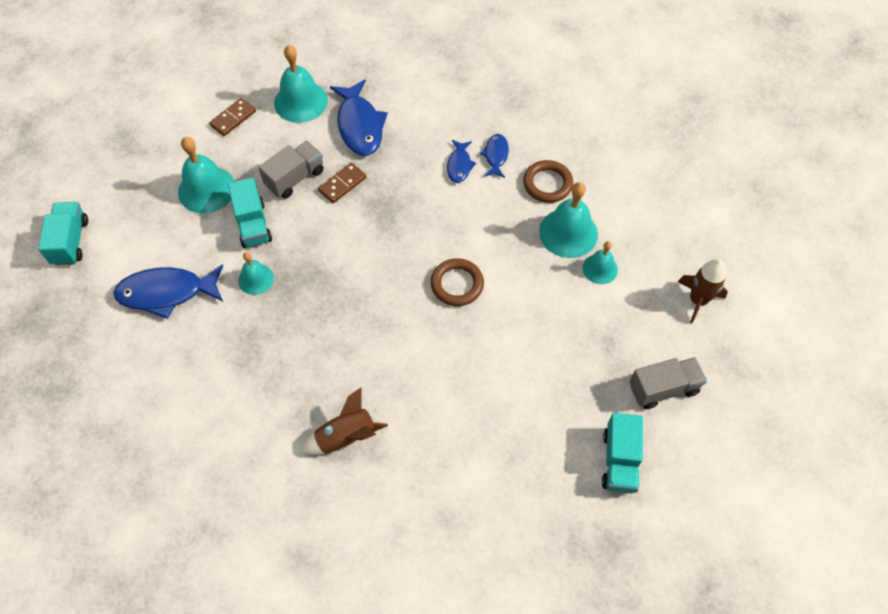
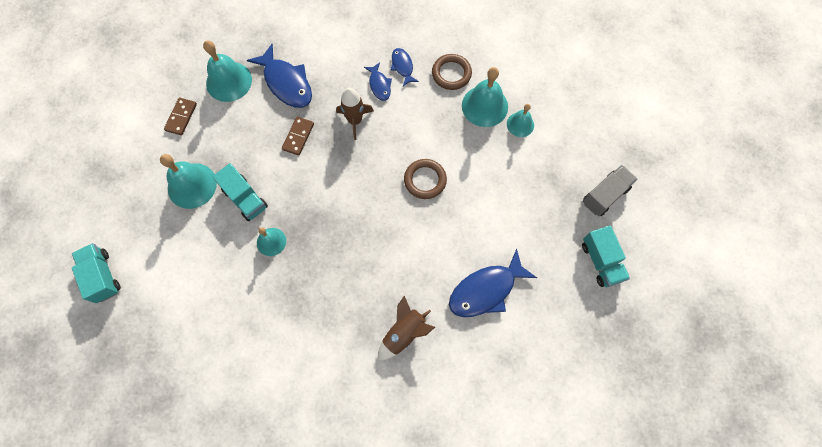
camera: 25 degrees left, 10 degrees up
blue fish [113,264,223,319] -> blue fish moved to [449,249,537,317]
grey truck [258,141,324,199] -> none
brown rocket [678,259,728,324] -> brown rocket moved to [336,88,374,140]

